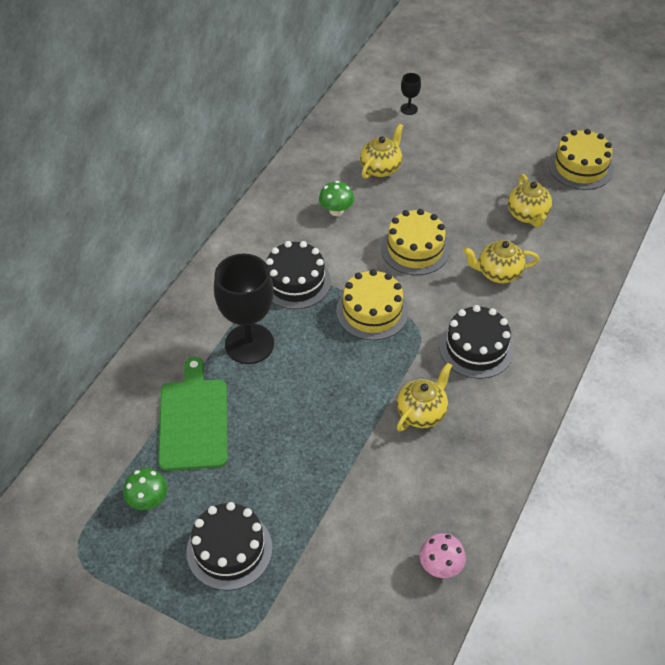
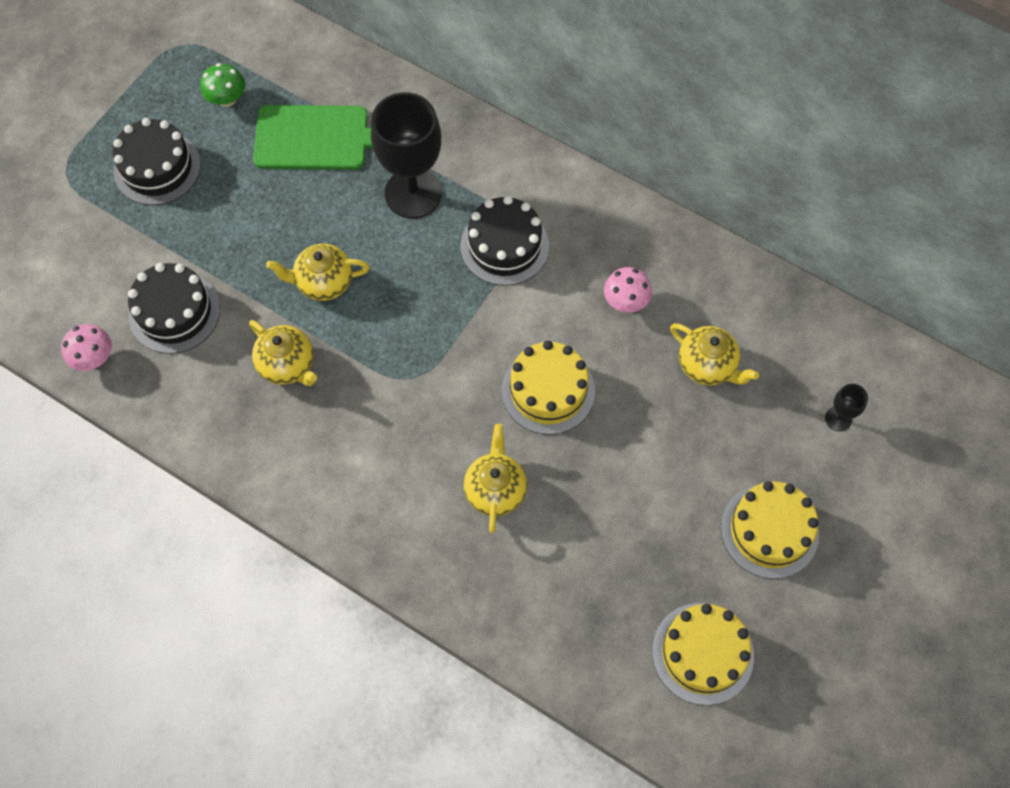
camera: 95 degrees right, 15 degrees up
green mushroom [319,181,354,216] -> pink mushroom [604,267,652,313]
yellow cake [336,269,409,340] -> yellow cake moved to [721,481,819,579]
black cake [439,305,514,379] -> black cake moved to [128,263,220,354]
yellow teapot [508,174,552,227] -> yellow teapot moved to [266,244,370,301]

